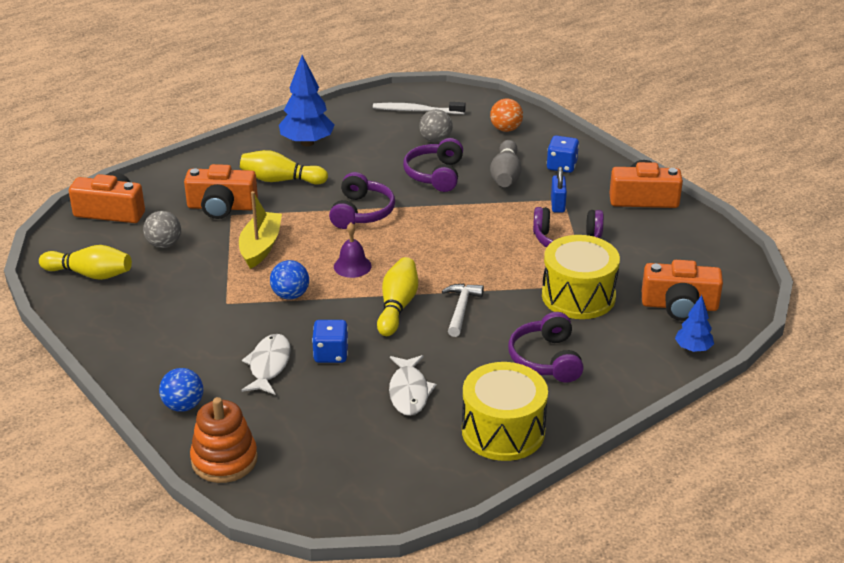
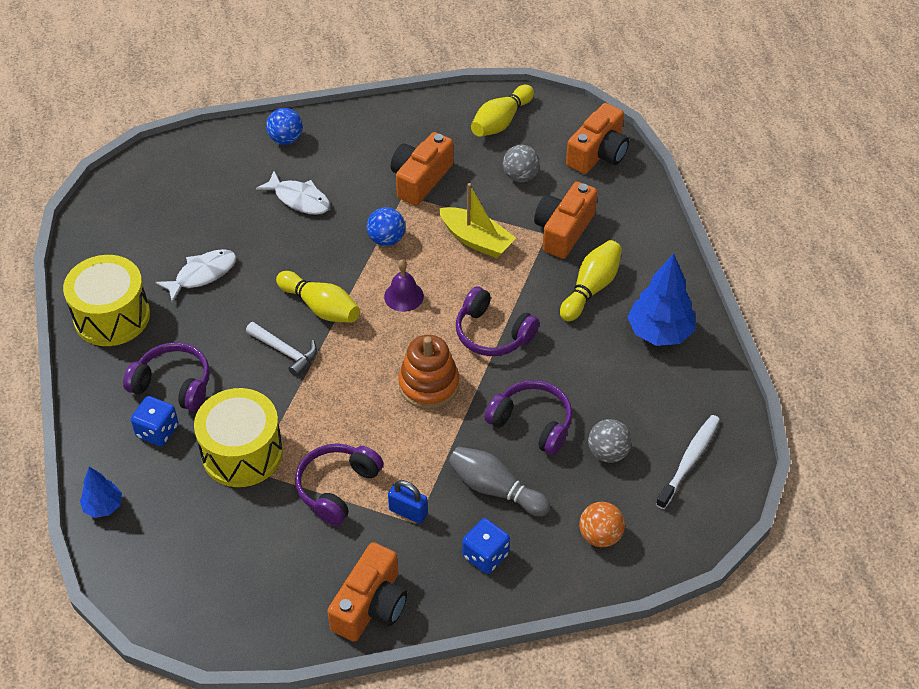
camera: 115 degrees right, 15 degrees up
orange stacking toy [190,397,258,483] -> orange stacking toy moved to [398,335,459,409]
blue dice [312,320,348,363] -> blue dice moved to [131,396,179,446]
white fish [389,355,437,416] -> white fish turned 120 degrees clockwise [156,249,236,303]
orange camera [642,260,723,321] -> orange camera moved to [391,132,453,206]

